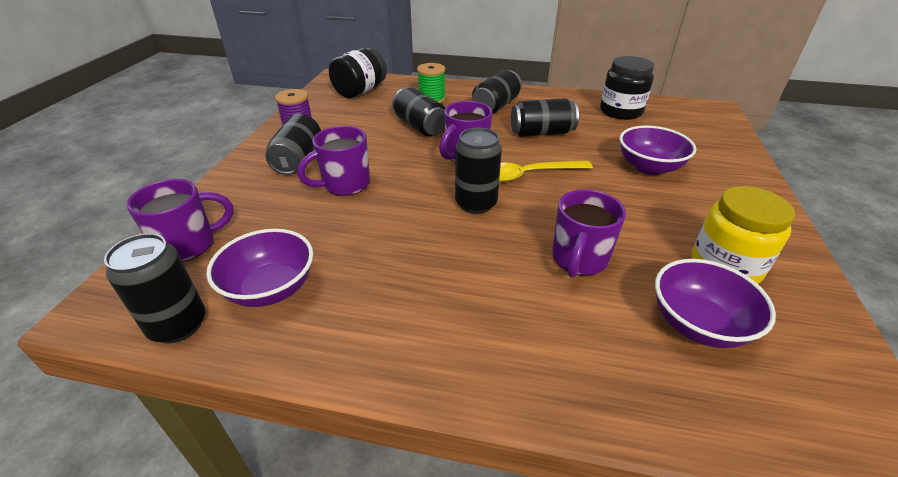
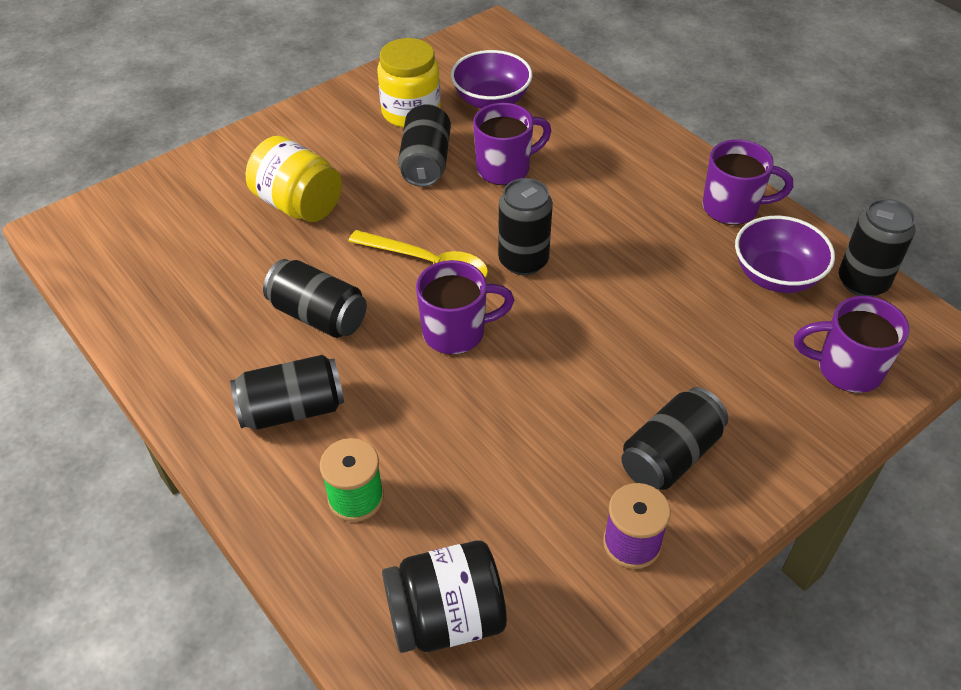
camera: 140 degrees left, 10 degrees up
purple mug [297,126,370,196] -> purple mug moved to [702,139,793,225]
black can [392,88,445,137] -> black can moved to [398,104,451,187]
black jar [600,56,654,120] -> none
purple bowl [619,125,696,175] -> yellow jar [246,136,342,222]

